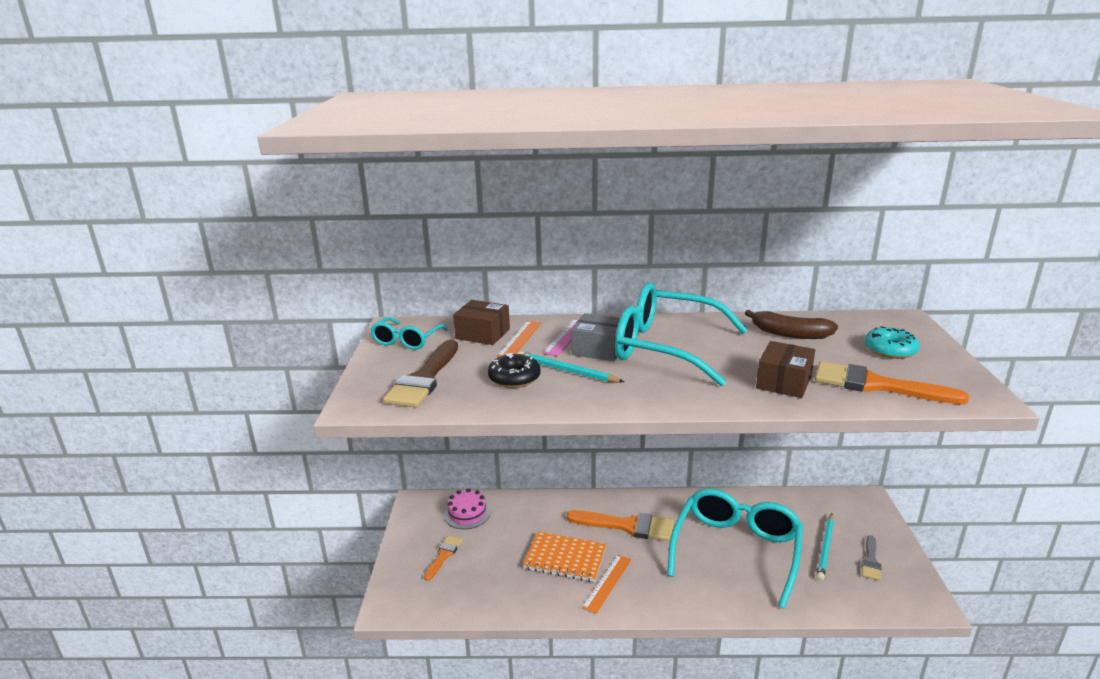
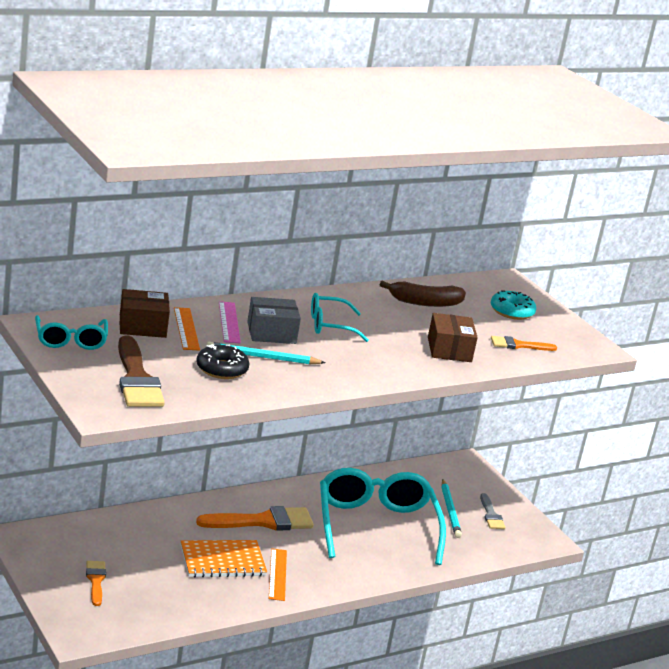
camera: 35 degrees left, 0 degrees up
pink cake [444,488,490,529] -> none
turquoise glasses [615,282,748,386] -> turquoise glasses [311,293,369,342], size x0.50
orange brush [815,361,969,405] -> orange brush [491,336,557,351], size x0.55

